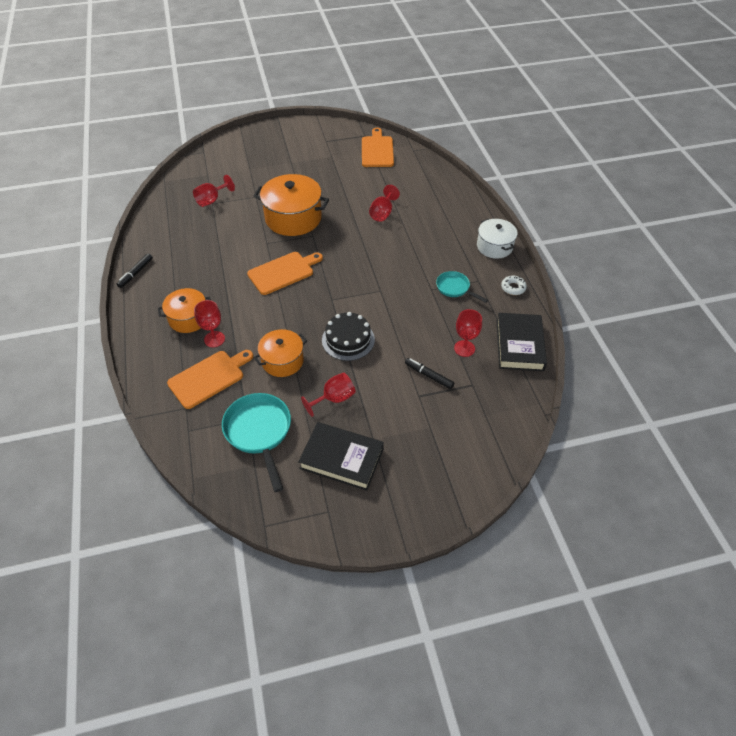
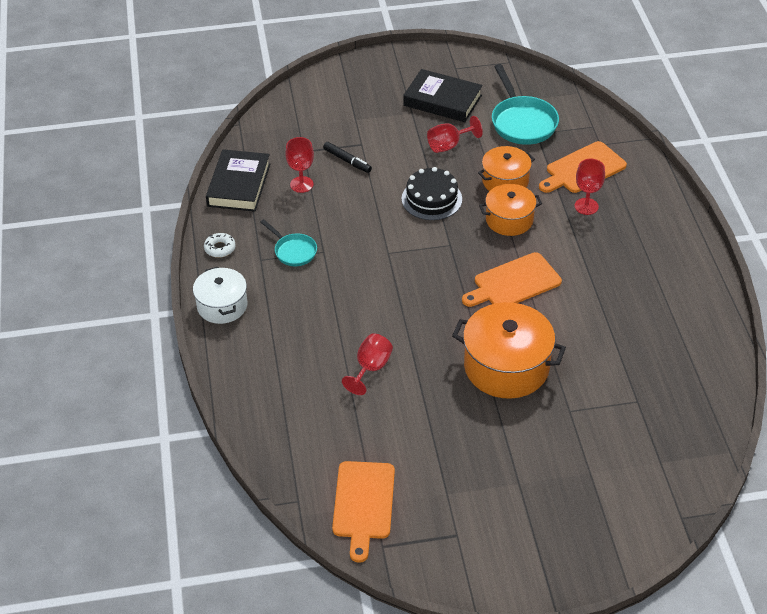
camera: 175 degrees left, 5 degrees down
black marker [117,253,153,288] -> none
orange pot [158,288,211,333] -> orange pot moved to [479,184,542,236]
red goblet [193,175,235,207] -> none

